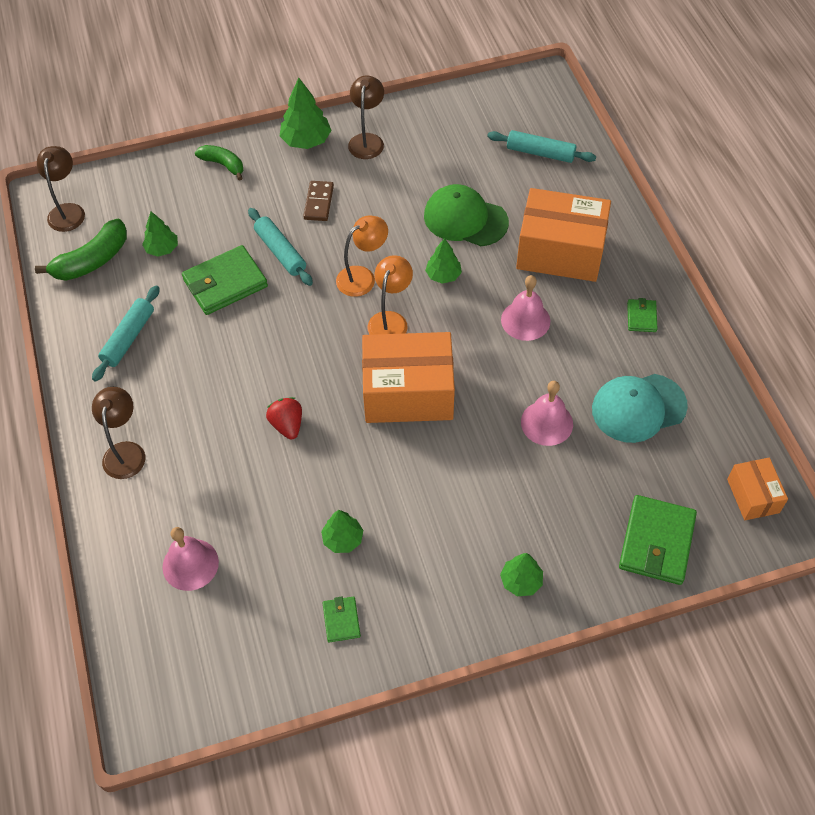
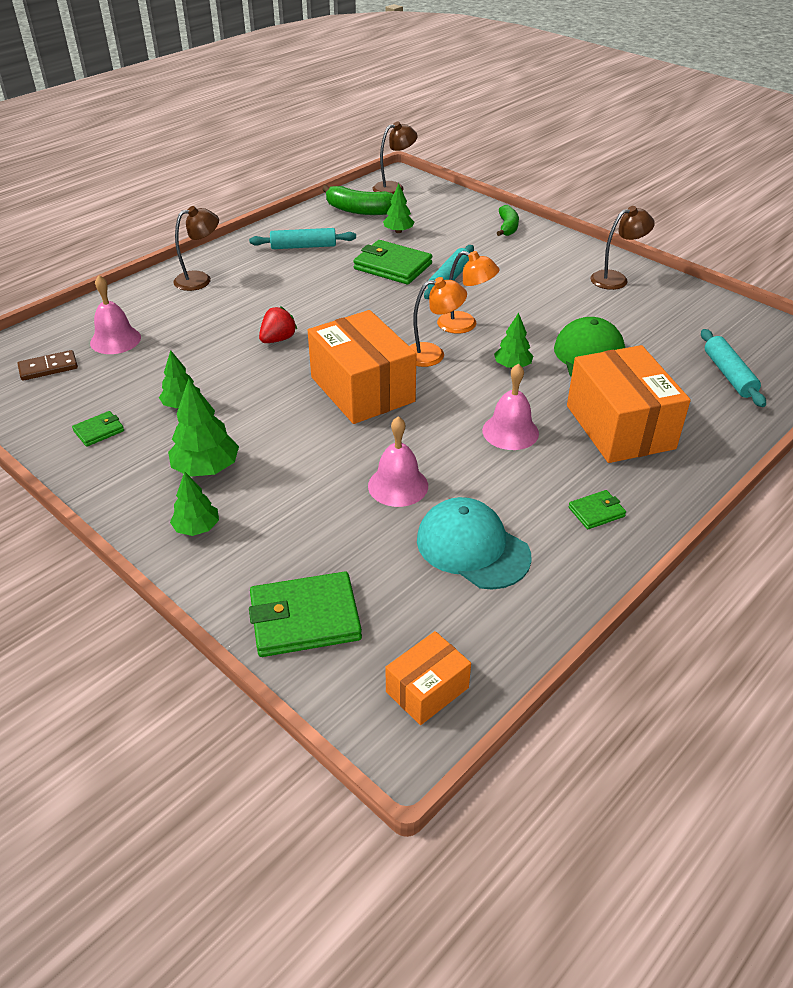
camera: 60 degrees right, 15 degrees down
green tree [280,78,332,149] -> green tree moved to [168,379,239,477]
brown domino [303,181,334,221] -> brown domino moved to [18,350,78,381]

